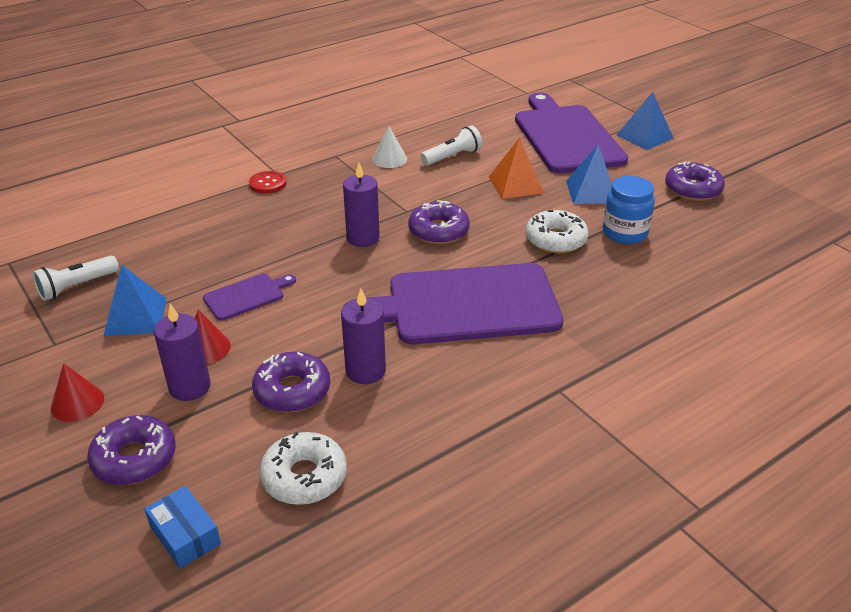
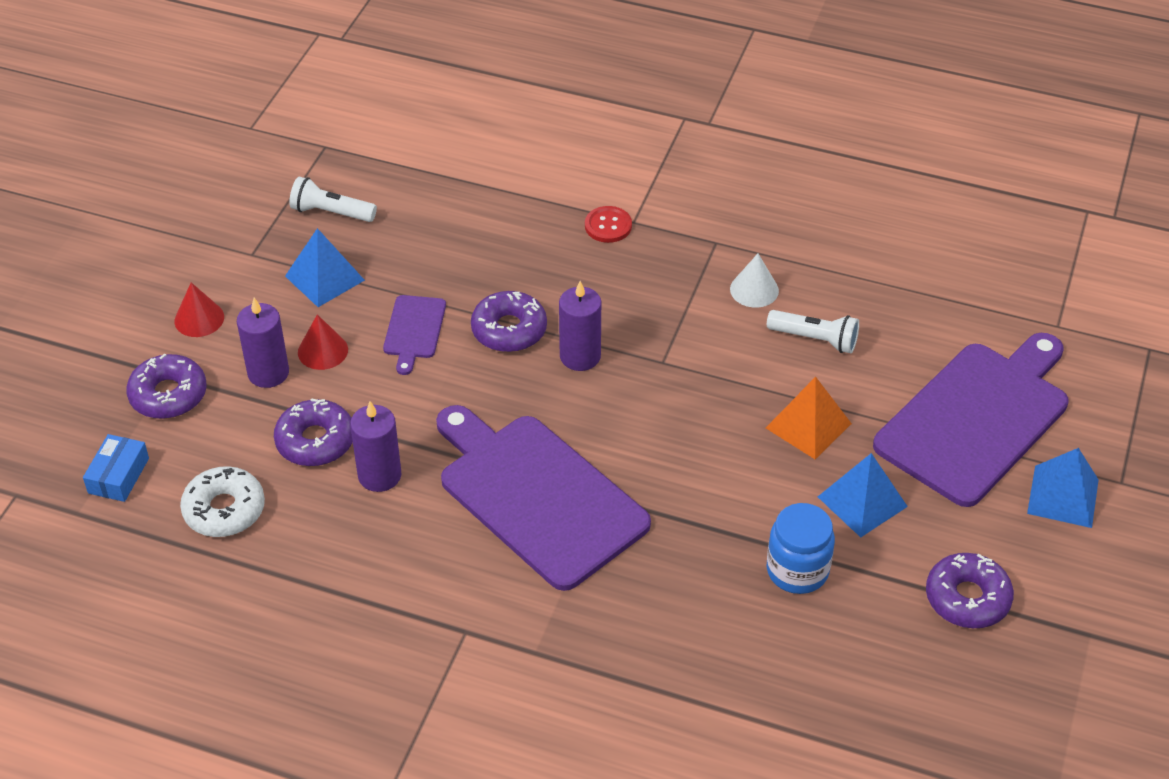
camera: 55 degrees right, 10 degrees up
purple cutting board [203,274,296,321] -> purple cutting board turned 75 degrees clockwise [383,295,446,375]
purple donut [408,200,470,244] -> purple donut moved to [471,291,547,352]
white donut [526,210,589,253] -> none

